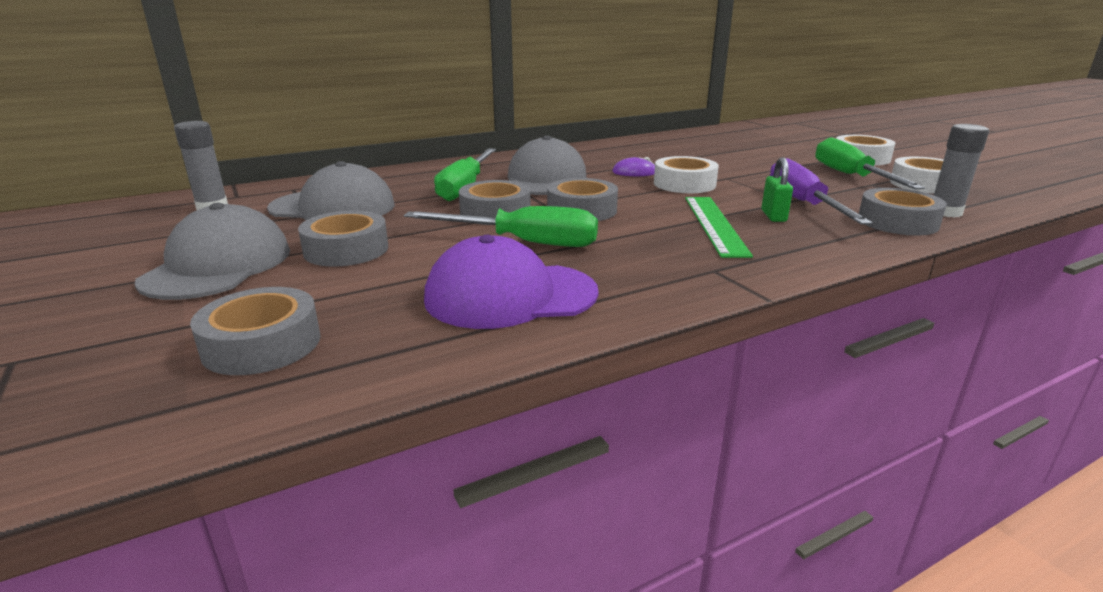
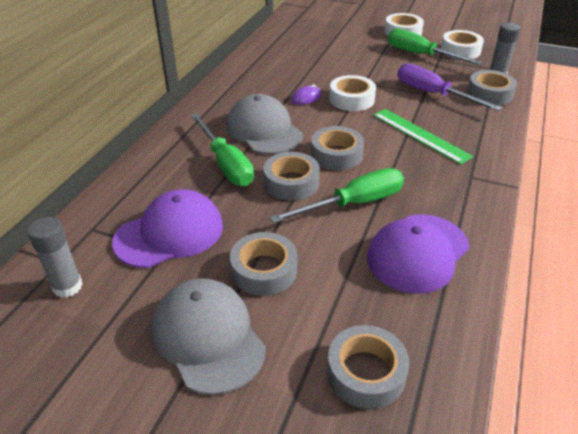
camera: 40 degrees left, 15 degrees up
grey cap [267,161,395,220] -> purple cap [112,189,223,268]
green padlock [761,157,793,222] -> none

